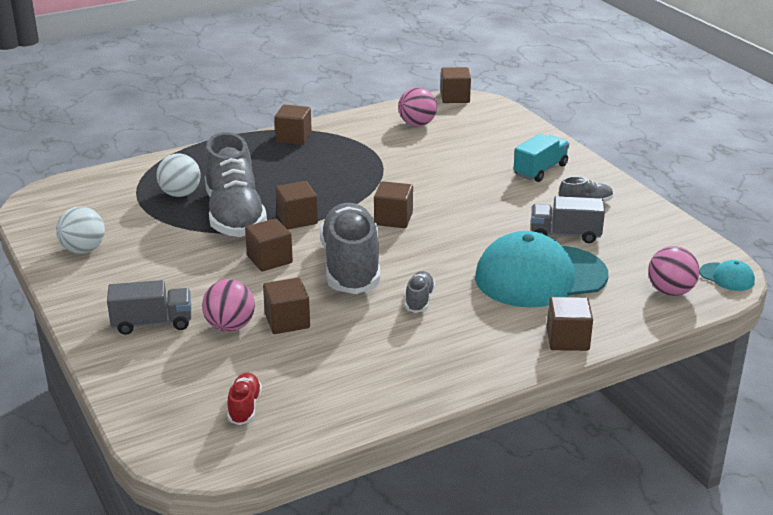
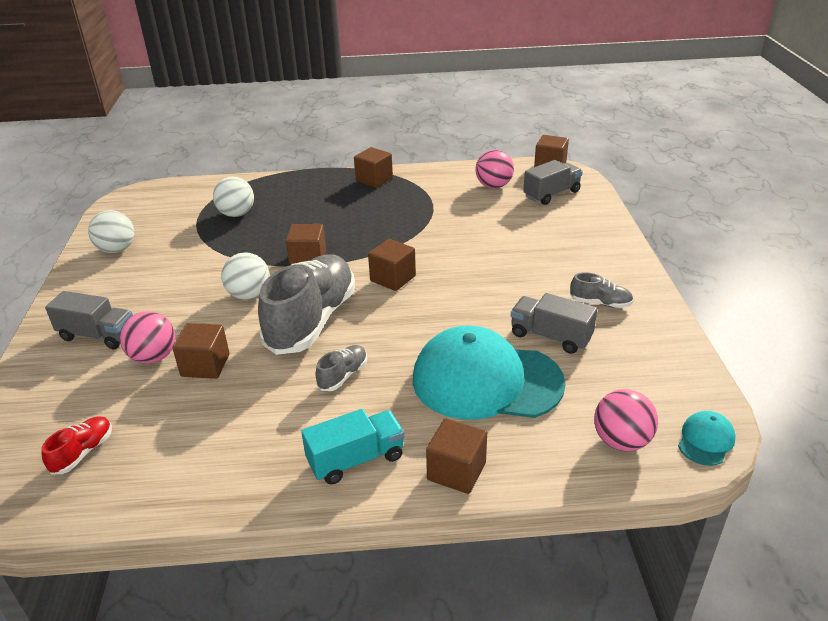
camera: 25 degrees right, 5 degrees up
grey shoe [205,132,267,237] -> none
brown cube [245,218,293,271] -> white ball [221,252,270,300]
turquoise truck [513,134,569,182] -> turquoise truck moved to [301,409,404,485]
turquoise cap [700,260,755,291] -> turquoise cap turned 120 degrees counterclockwise [678,411,736,466]
none -> grey truck [523,160,583,205]

